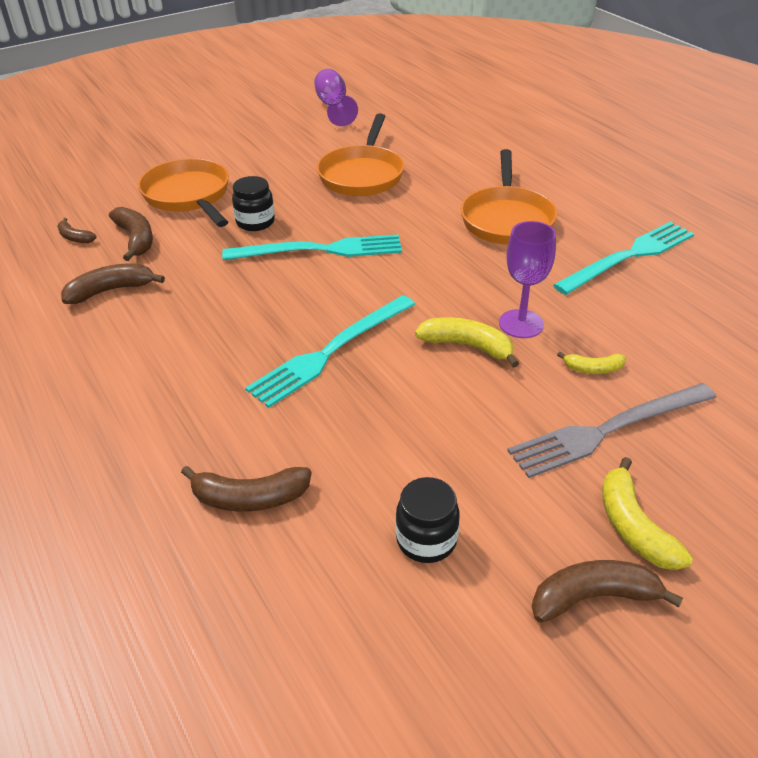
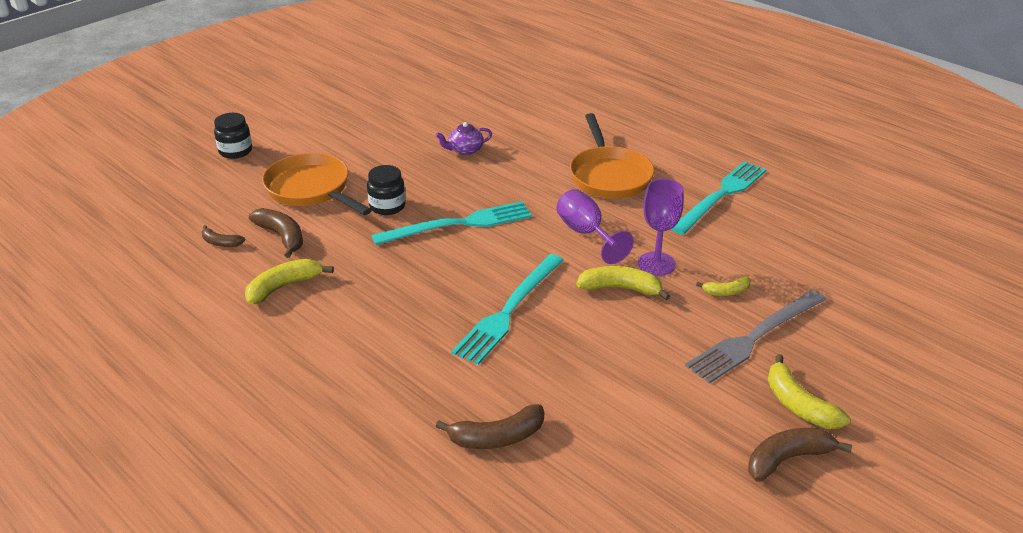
camera: 15 degrees left, 5 degrees down
brown banana [61,263,165,304] -> yellow banana [245,259,334,305]
purple goblet [314,69,358,126] -> purple goblet moved to [556,189,634,264]
orange pan [317,113,404,196] -> purple teapot [436,122,492,155]
black jar [396,477,460,563] -> black jar moved to [214,113,252,159]

